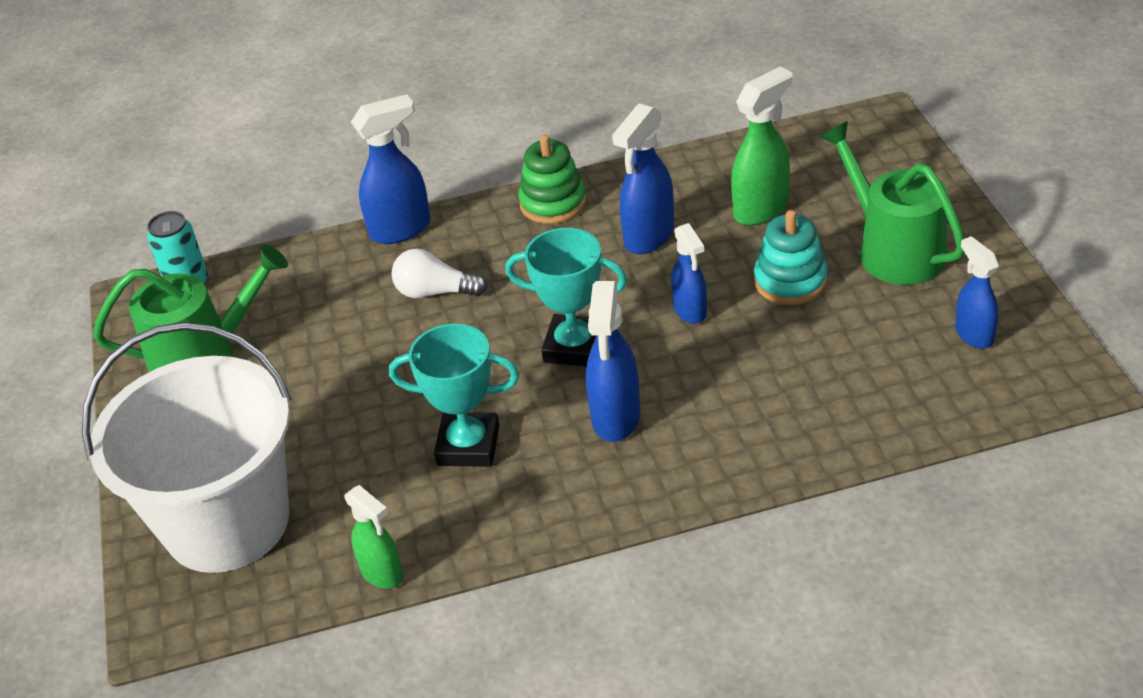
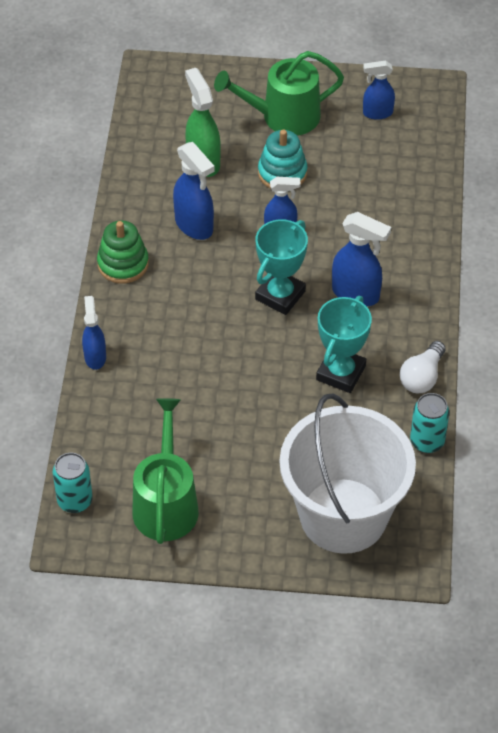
camera: 75 degrees left, 10 degrees up
green spray bottle [344,485,403,589] -> turquoise can [410,393,449,453]
blue spray bottle [351,94,431,244] -> blue spray bottle [82,296,106,370], size x0.66
white light bulb [391,248,487,298] -> white light bulb moved to [400,341,445,393]

